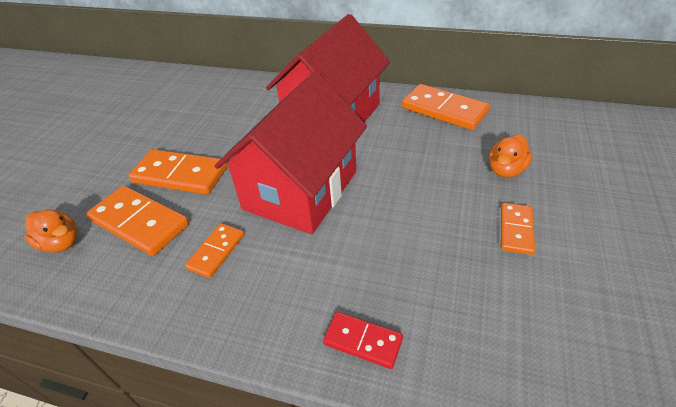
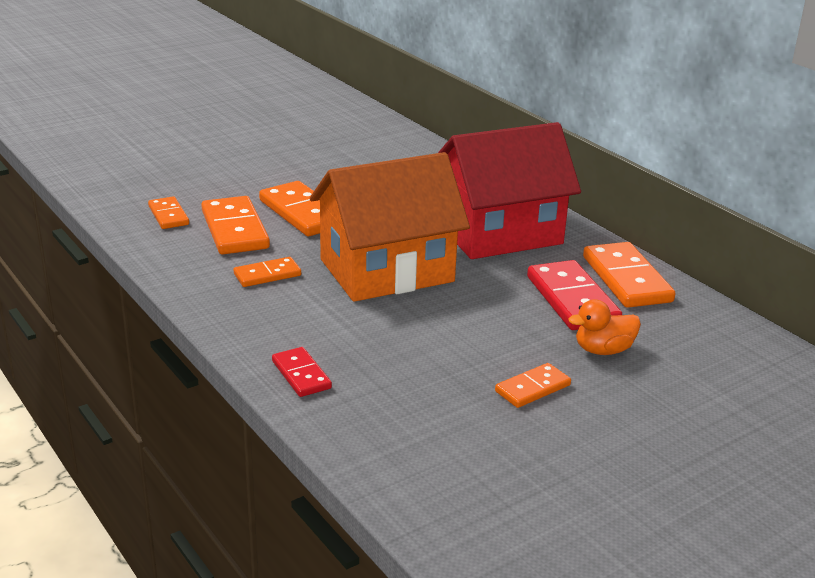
camera: 35 degrees right, 15 degrees down
orange duck [24,209,78,253] -> orange domino [148,196,189,229]
red house [215,71,367,234] -> orange house [310,152,470,302]
none -> red domino [527,260,622,330]

